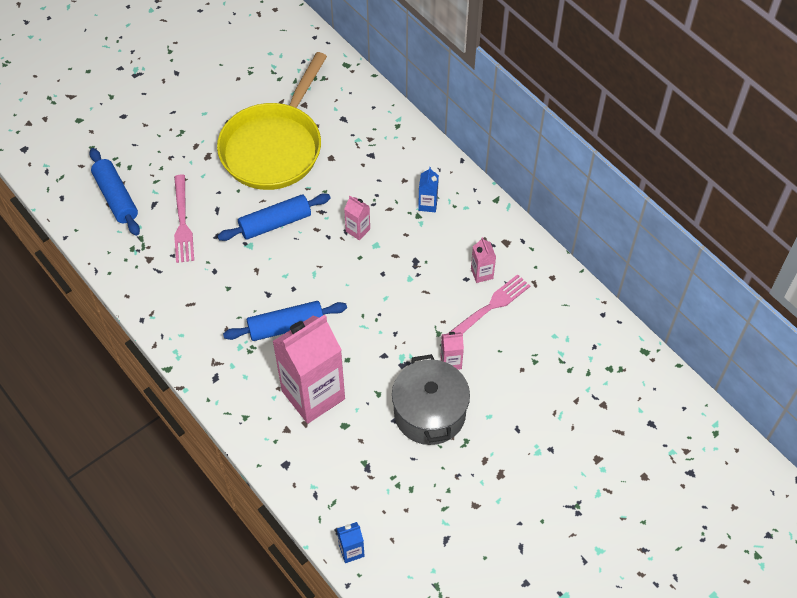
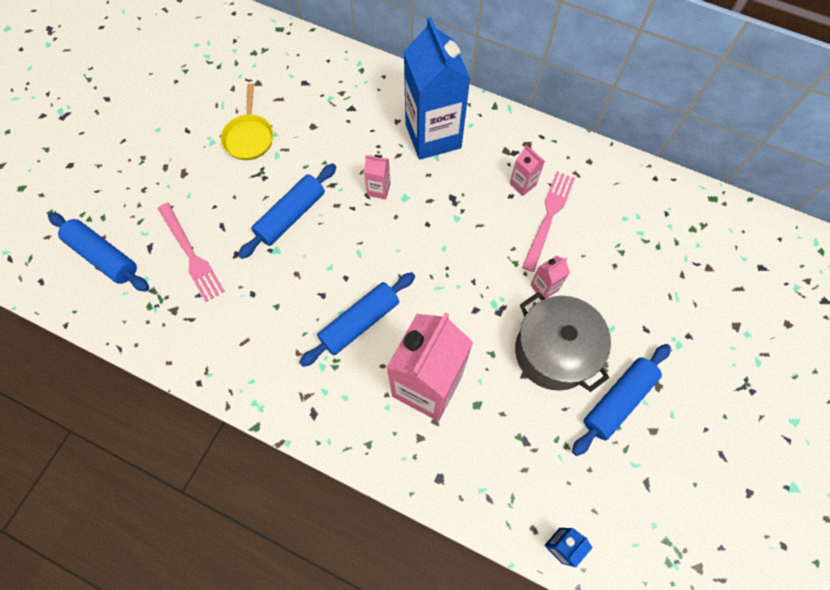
camera: 25 degrees left, 10 degrees up
yellow pan [217,52,327,190] -> yellow pan [221,83,273,160], size x0.46
blue carton [418,167,439,212] -> blue carton [404,17,470,160], size x2.41
none -> blue rolling pin [572,344,671,456]

